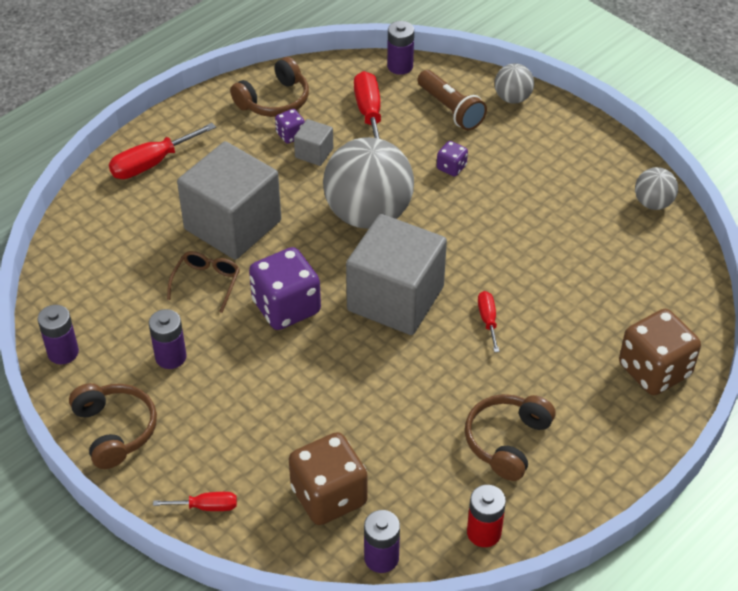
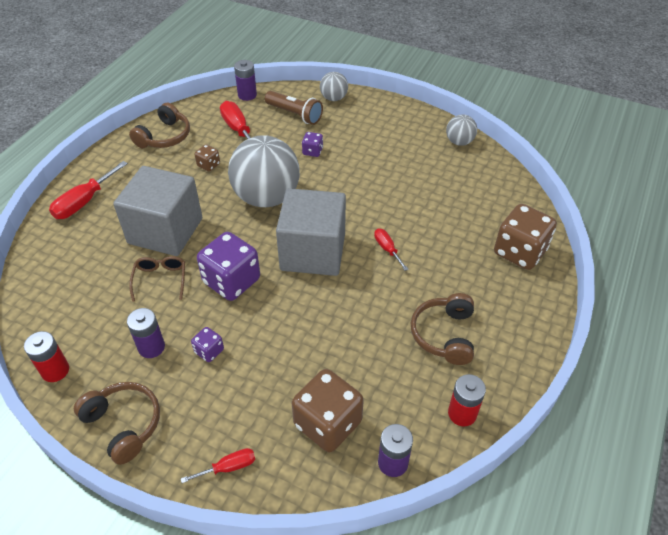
camera: 20 degrees left, 0 degrees up
purple battery [38,305,79,365] -> red battery [24,331,69,382]
purple dice [275,109,305,144] -> purple dice moved to [191,327,224,362]
grey cube [294,119,333,166] -> brown dice [194,144,220,172]

